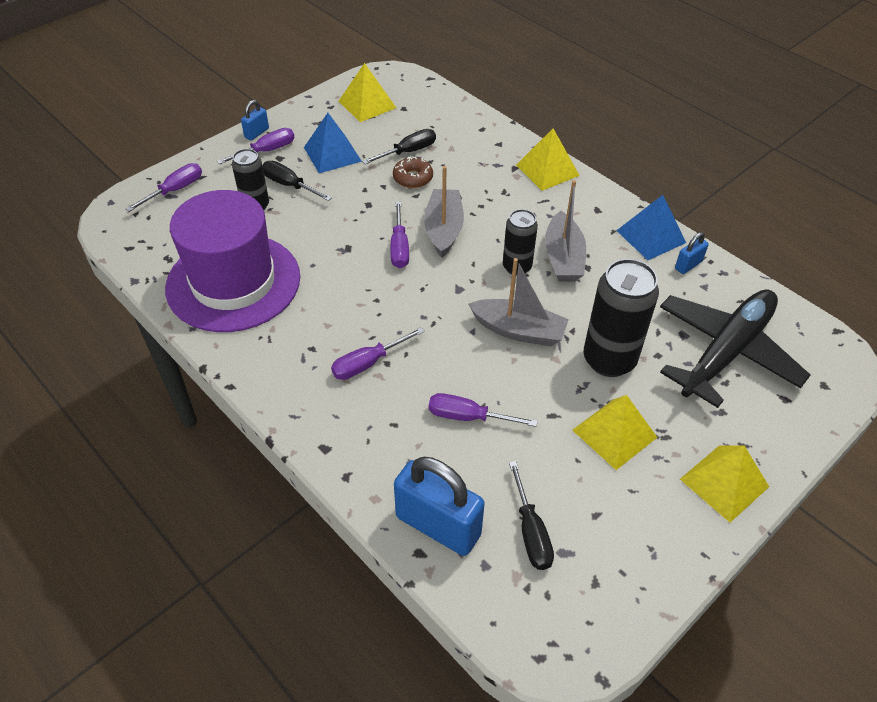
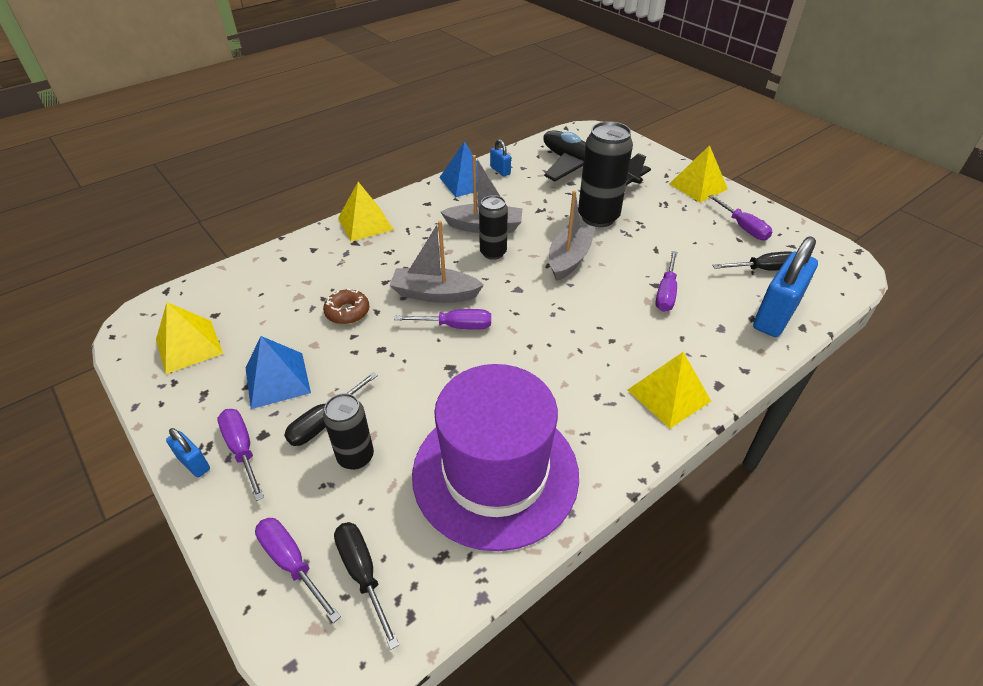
camera: 85 degrees left, 5 degrees down
purple screwdriver [331,327,425,380] -> purple screwdriver moved to [708,194,772,240]
black screwdriver [362,129,436,164] -> black screwdriver moved to [334,522,399,650]
yellow pyramid [572,395,658,470] -> yellow pyramid moved to [628,352,711,428]

